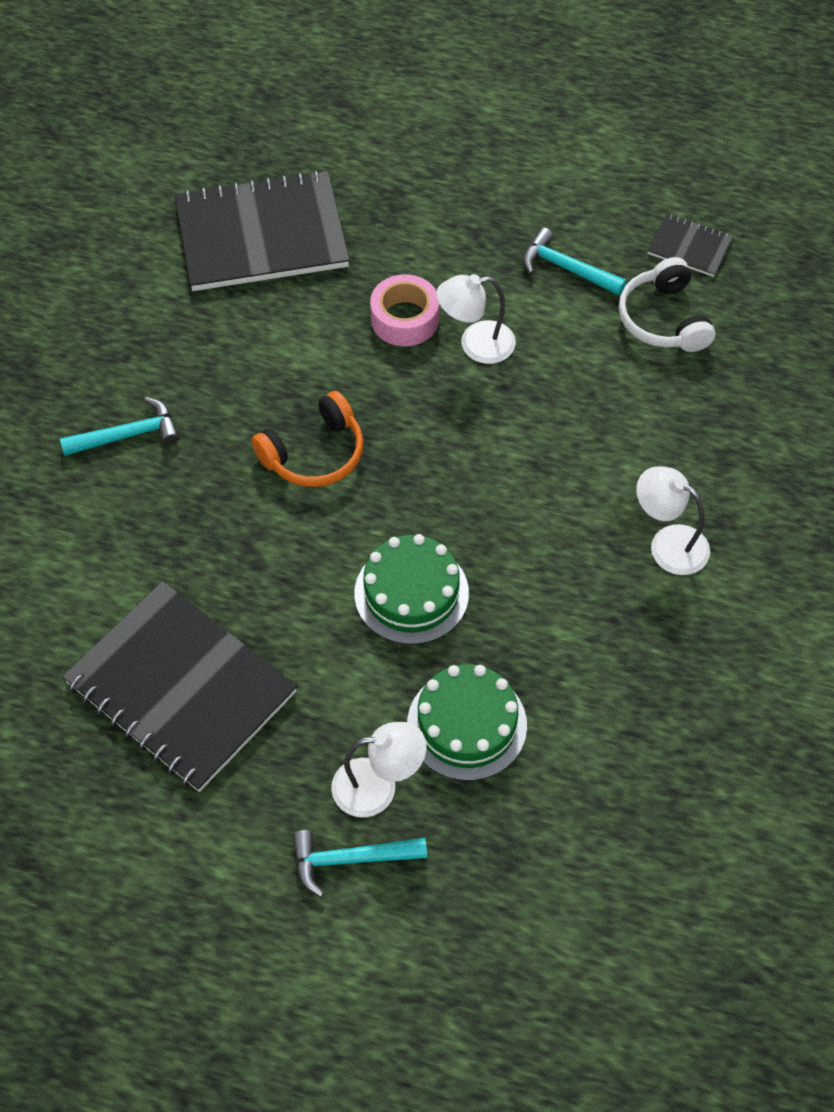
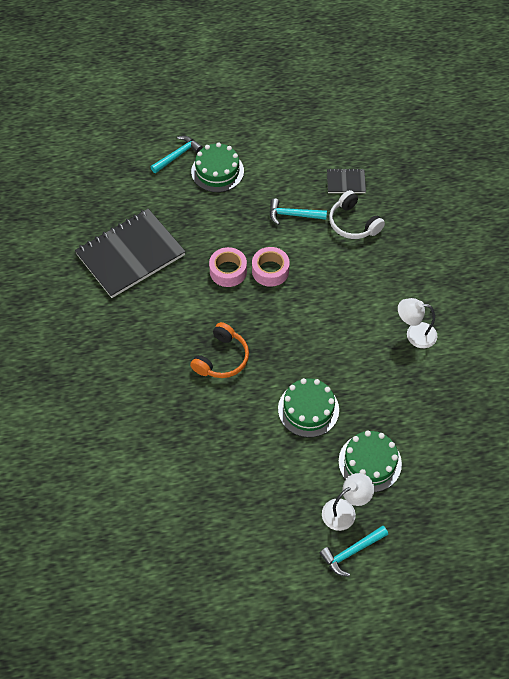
camera: 25 degrees left, 0 degrees up
turquoise hammer [60,397,180,456] -> turquoise hammer moved to [151,136,203,173]
black notebook [62,581,297,792] -> none
white lamp [436,274,516,364] -> pink tape [252,247,290,287]
none -> green cake [191,143,244,192]

